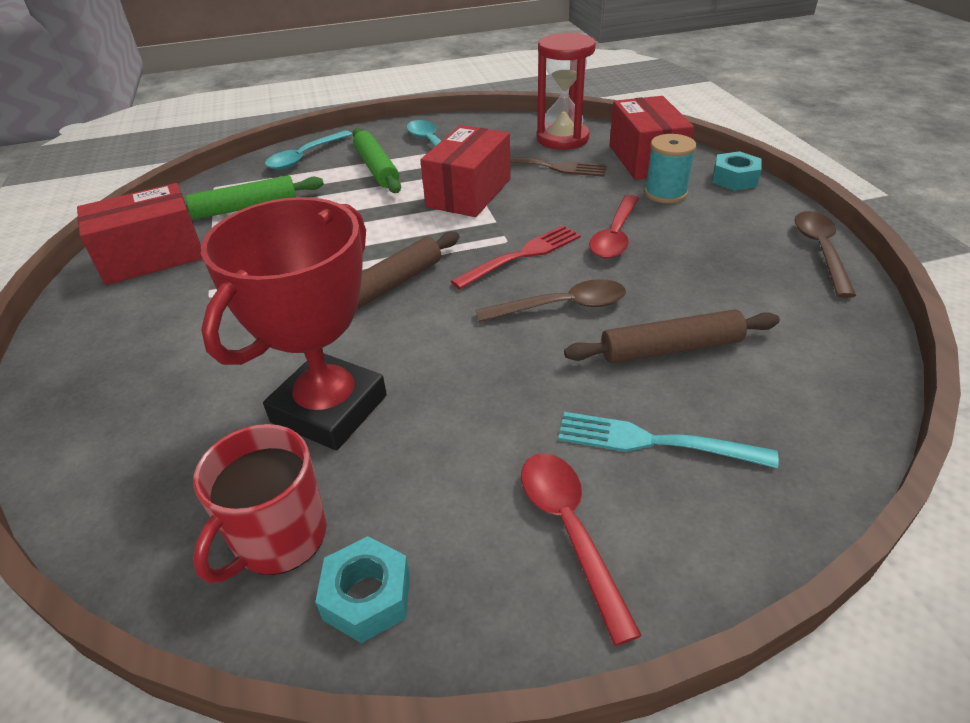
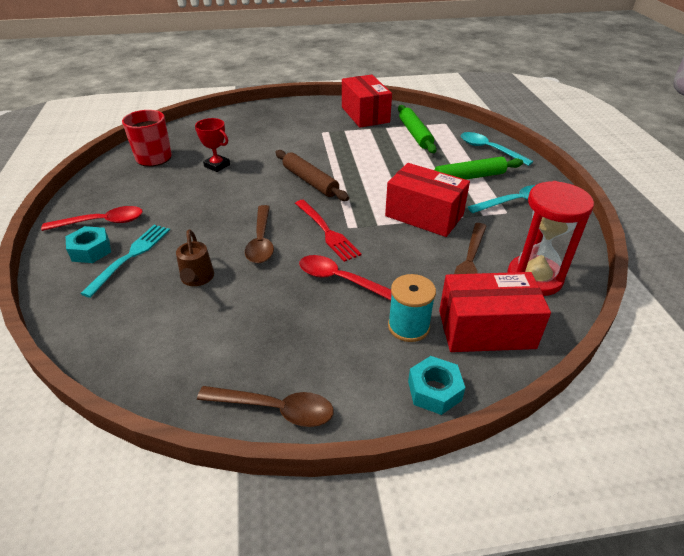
camera: 95 degrees right, 0 degrees up
red trophy [201,197,387,450] -> red trophy [195,118,230,172], size x0.47
turquoise nut [315,536,410,643] -> turquoise nut moved to [65,226,111,263]
brown rolling pin [564,310,780,363] -> brown watering can [176,229,214,286]

